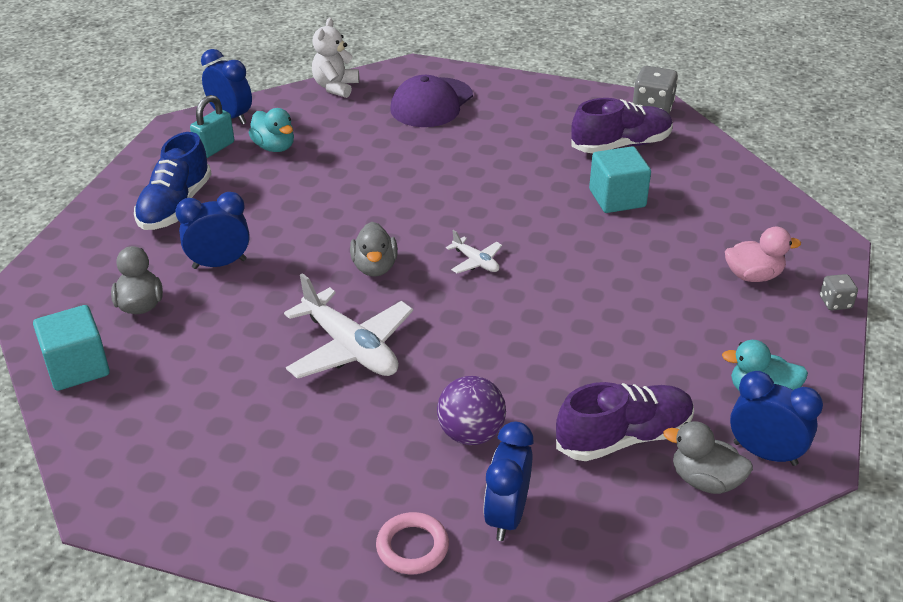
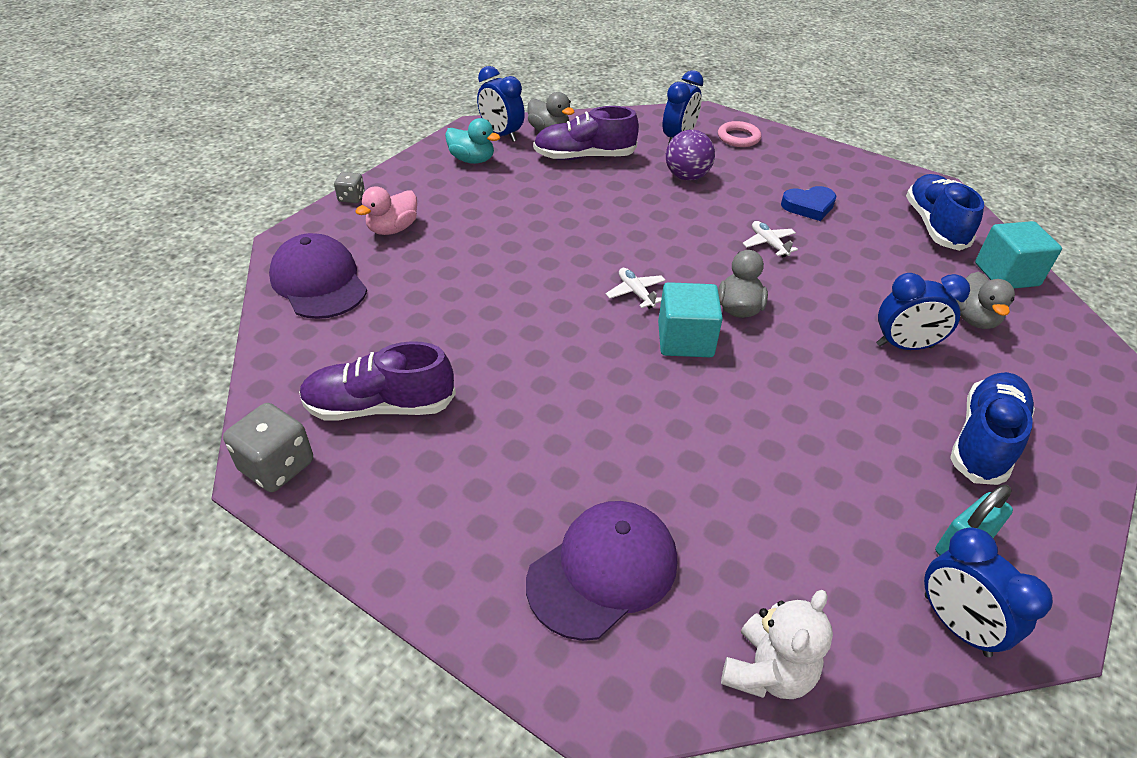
camera: 165 degrees left, 5 degrees up
turquoise duck [249,108,294,152] -> none
white plane [284,273,413,379] -> white plane [742,221,798,257], size x0.48
turquoise cube [589,146,651,213] -> turquoise cube moved to [658,282,723,357]
pink duck [725,227,801,282] -> pink duck turned 60 degrees counterclockwise [355,186,417,235]
none -> purple cap [269,233,367,319]
none -> blue heart [781,186,836,221]
none -> blue shoe [906,174,984,251]

